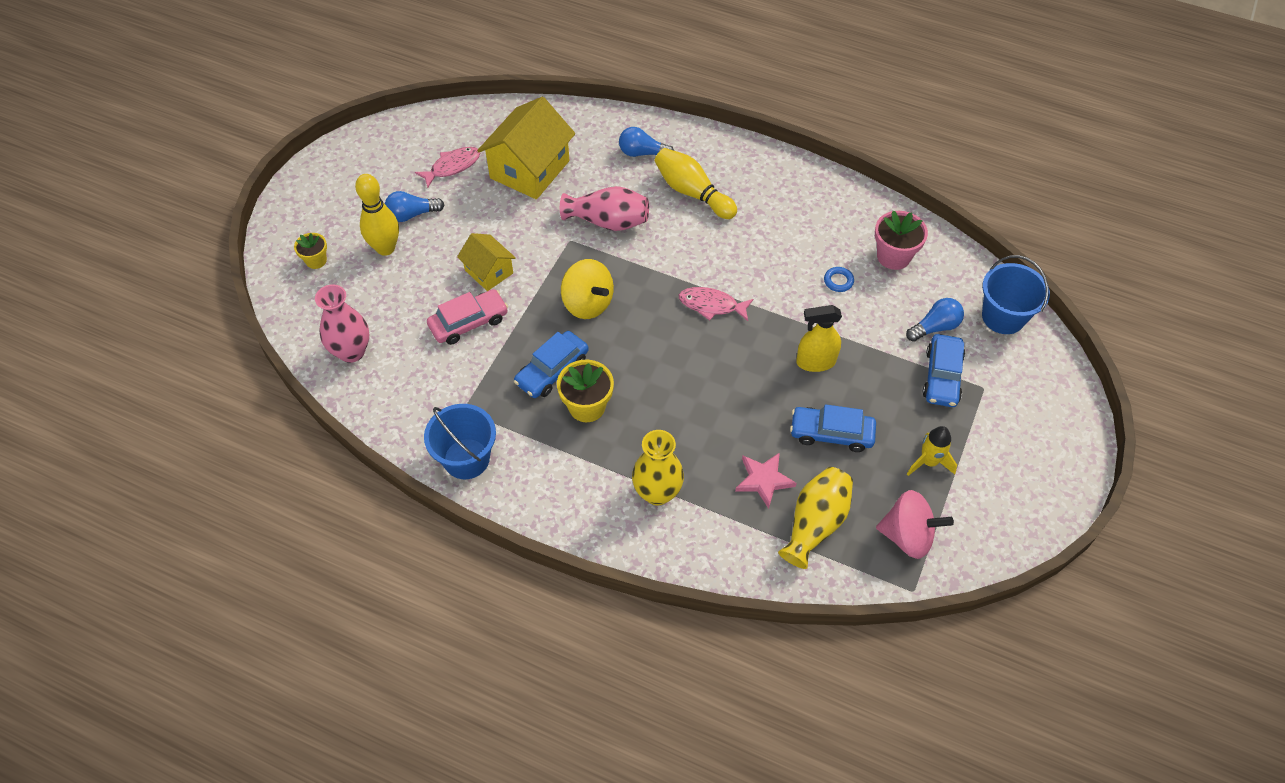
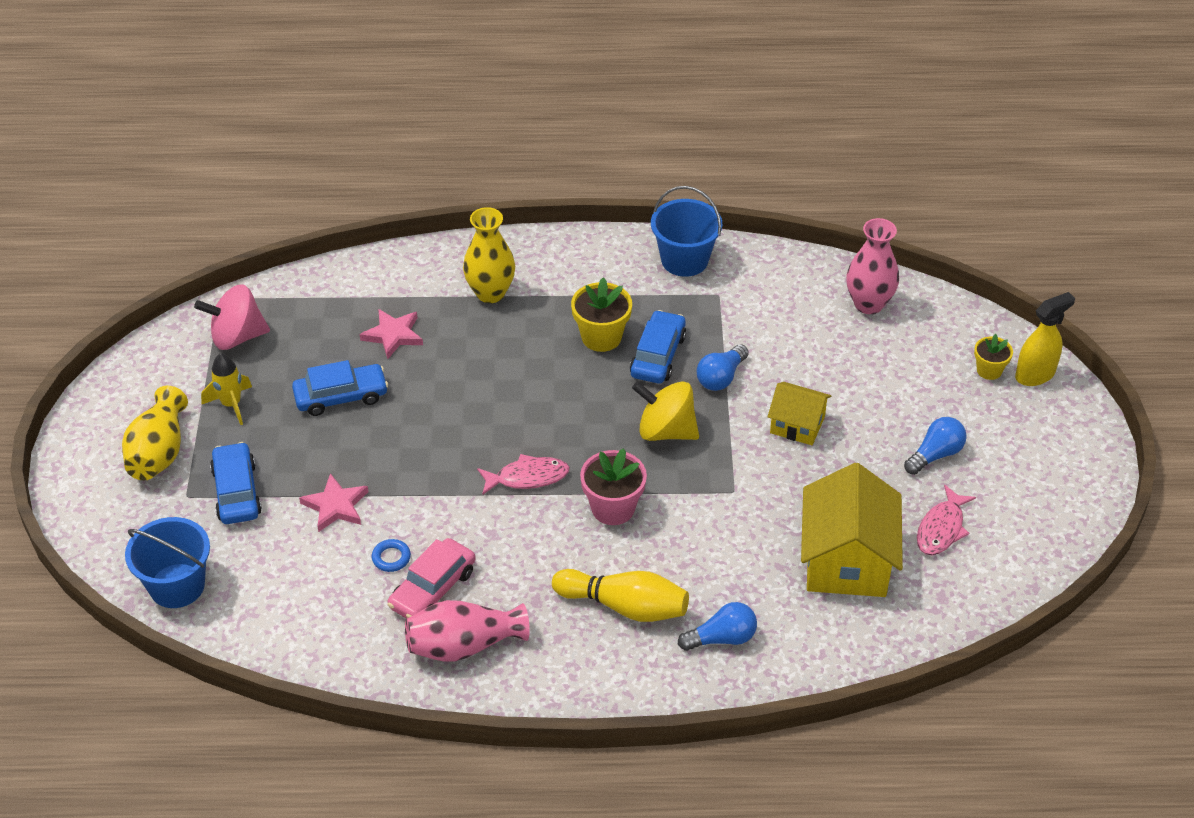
camera: 155 degrees right, 10 degrees down
yellow bowling pin [355,174,399,256] -> none
pink car [427,289,508,345] -> pink car moved to [387,538,476,619]
pink vase [560,186,649,231] -> pink vase moved to [405,600,530,662]
yellow vase [778,467,853,569] -> yellow vase moved to [122,386,188,480]
yellow spray bottle [796,305,842,372] -> yellow spray bottle moved to [1015,292,1075,386]
pink flower pot [875,211,928,270] -> pink flower pot moved to [580,448,647,525]
blue light bulb [906,298,964,342] -> blue light bulb moved to [697,344,749,391]
none -> pink star [299,473,369,532]

